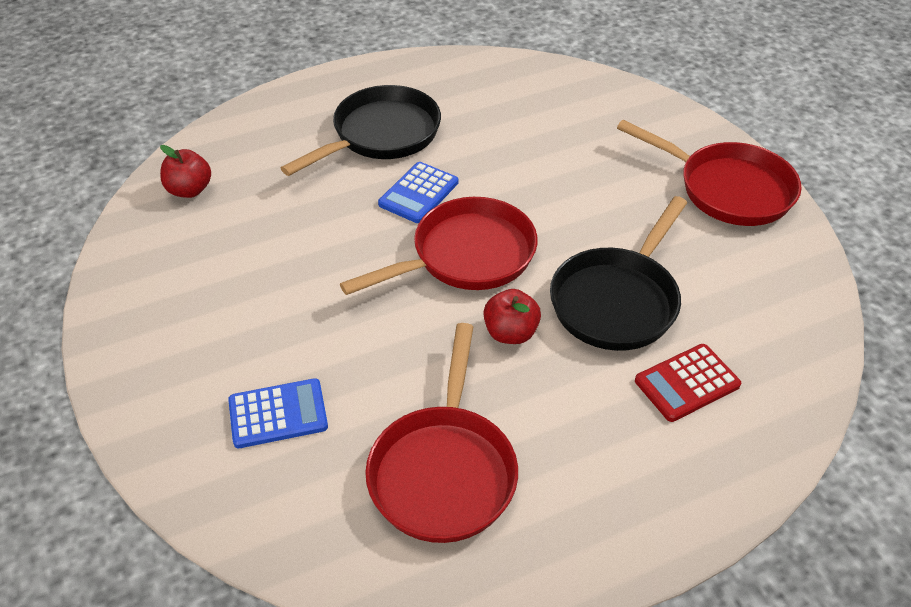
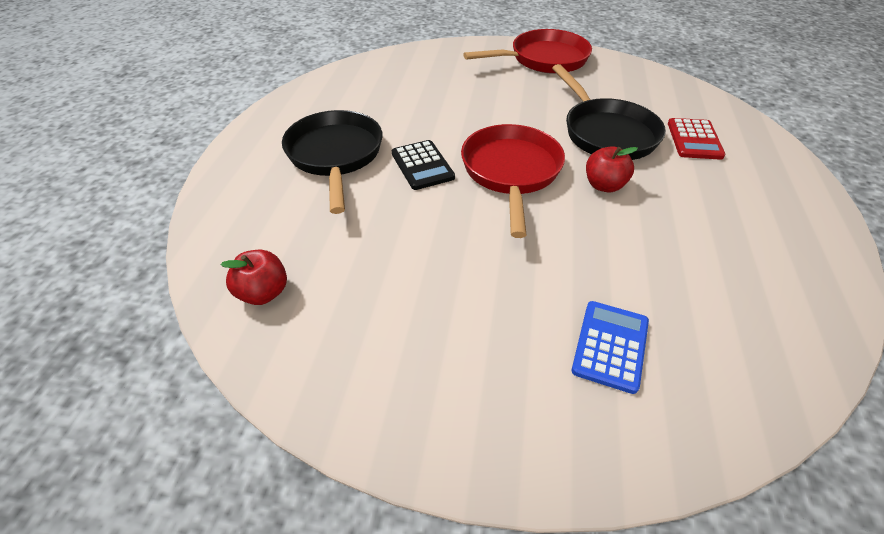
camera: 55 degrees left, 0 degrees up
red pan [365,323,518,543] -> none
blue calculator [378,162,458,223] -> black calculator [392,140,455,190]

